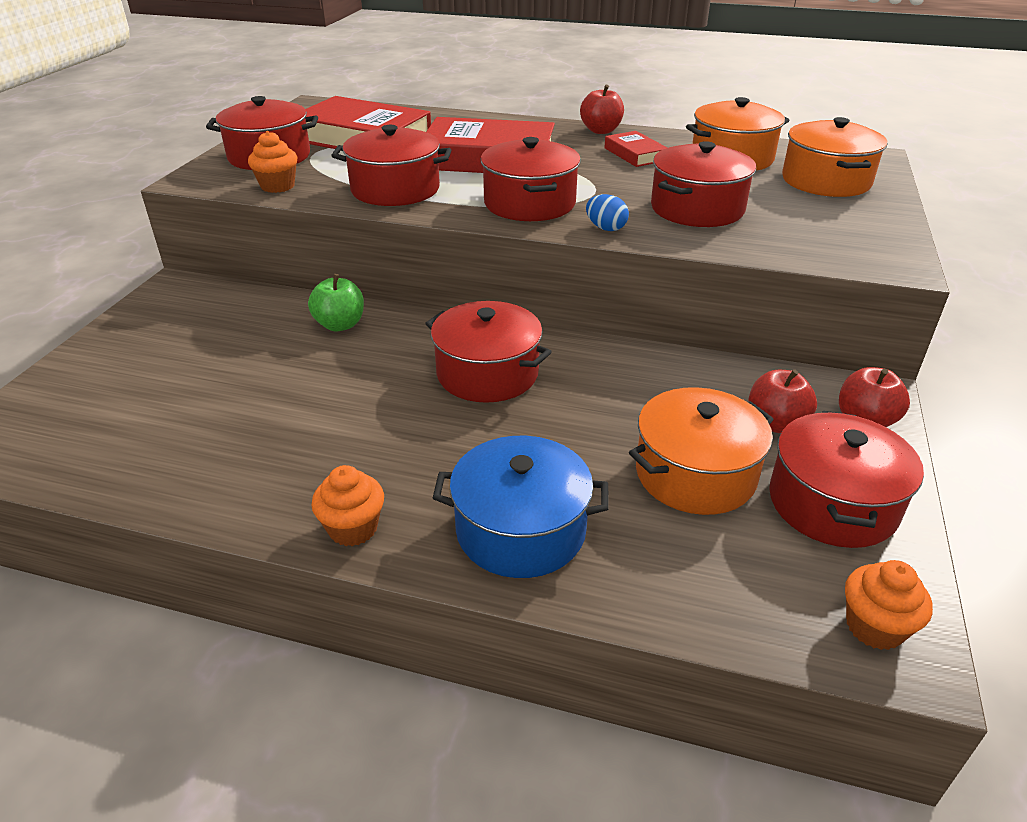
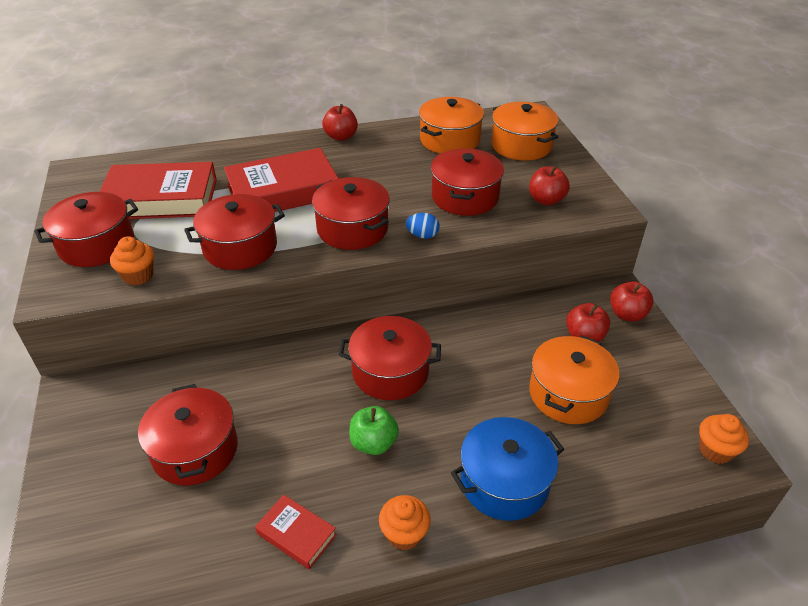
camera: 30 degrees left, 5 degrees up
green apple [308,274,364,331] -> green apple moved to [349,406,399,455]
red book [604,131,667,167] -> red book moved to [255,495,337,569]
red pot [769,411,924,548] -> red pot moved to [138,384,238,485]
none -> red apple [529,165,570,206]

